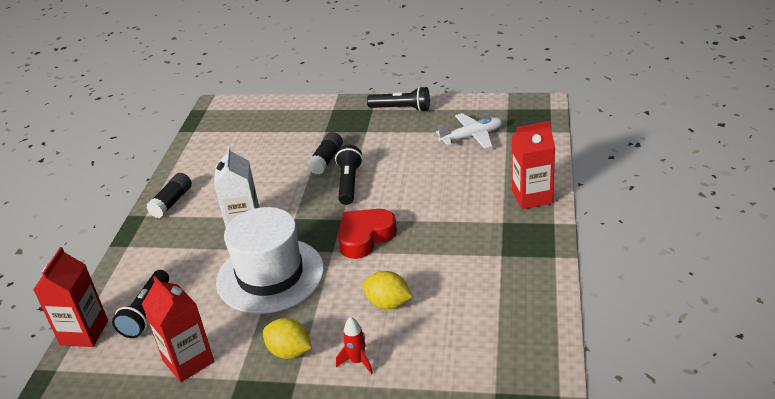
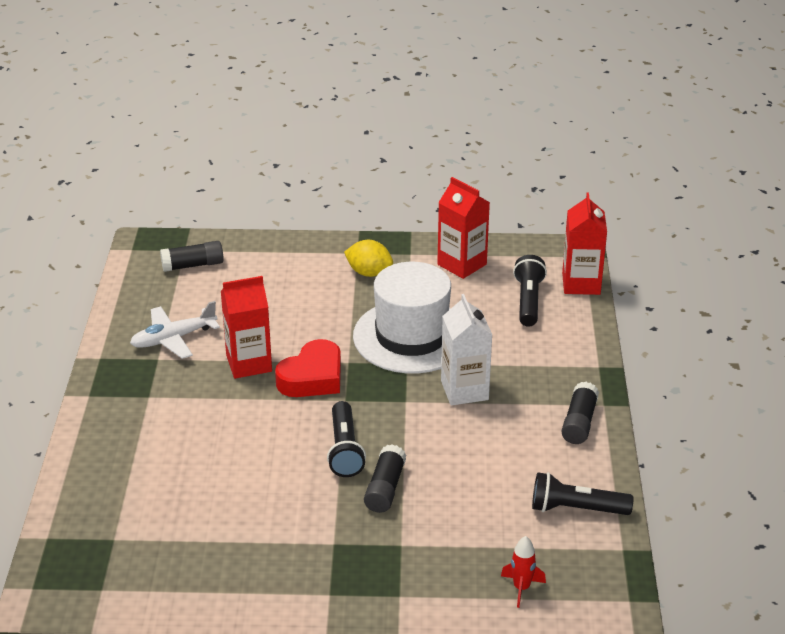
camera: 170 degrees right, 0 degrees up
red rocket [336,317,373,374] -> red rocket moved to [501,536,546,608]
yellow lemon [362,271,413,309] -> none
black flashlight [367,86,430,112] -> black flashlight moved to [532,472,633,515]
white plane [436,113,503,149] -> white plane moved to [130,301,220,359]
red carton [512,121,555,209] -> red carton moved to [221,276,272,379]
none -> black glue stick [160,241,224,272]

